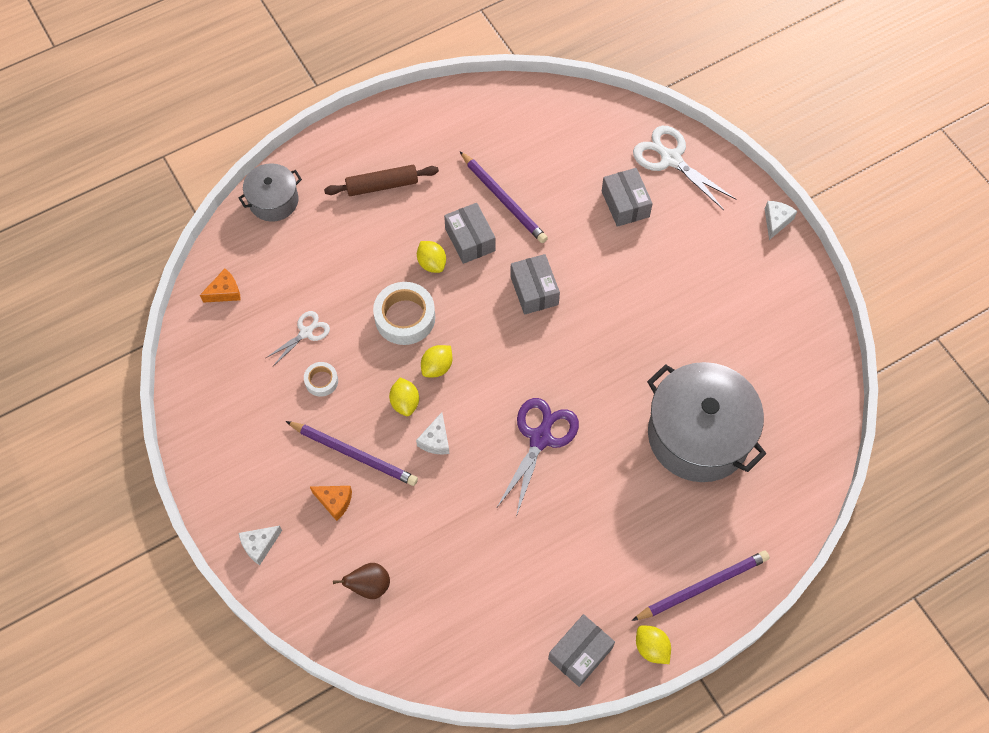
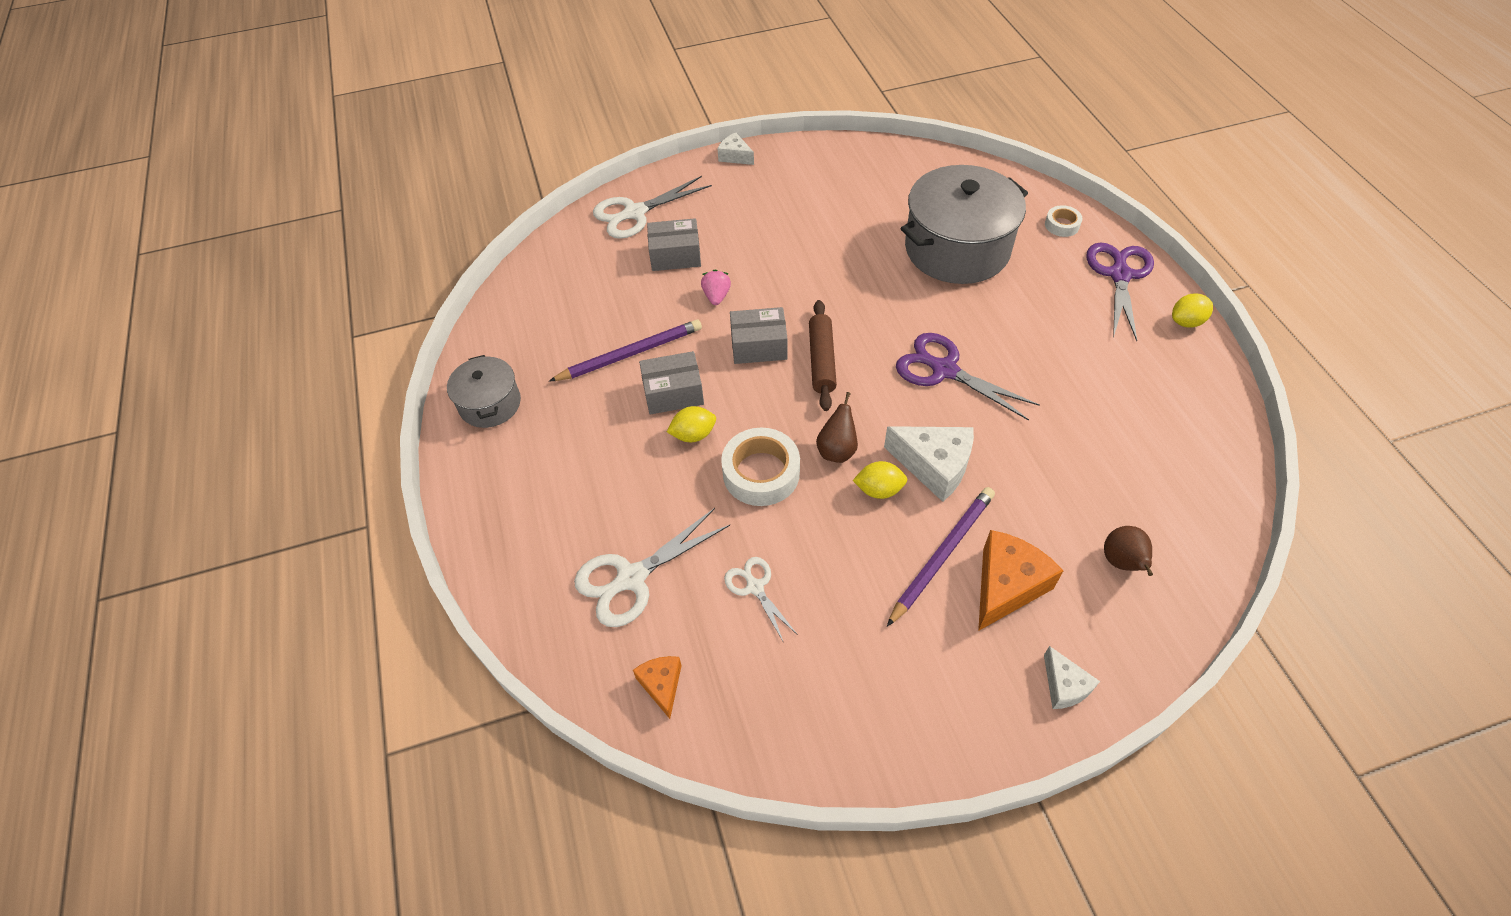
camera: 75 degrees left, 10 degrees down
grey pot [238,163,302,222] -> grey pot moved to [447,355,521,428]
white tape [304,362,338,397] -> white tape moved to [1045,205,1082,237]
orange cheese [310,486,352,521] -> orange cheese [978,530,1063,631], size x1.75
brown rolling pin [324,165,439,196] -> brown rolling pin moved to [809,300,837,411]
white cheese [416,412,449,455] -> white cheese [884,426,974,502], size x1.75
yellow lemon [421,345,453,378] -> brown pear [816,392,858,463]
grey box [548,614,615,687] -> none
purple pencil [632,550,770,621] -> purple scissors [1086,242,1154,341]
none -> white scissors [574,508,730,627]
none -> pink strawberry [701,269,731,305]

